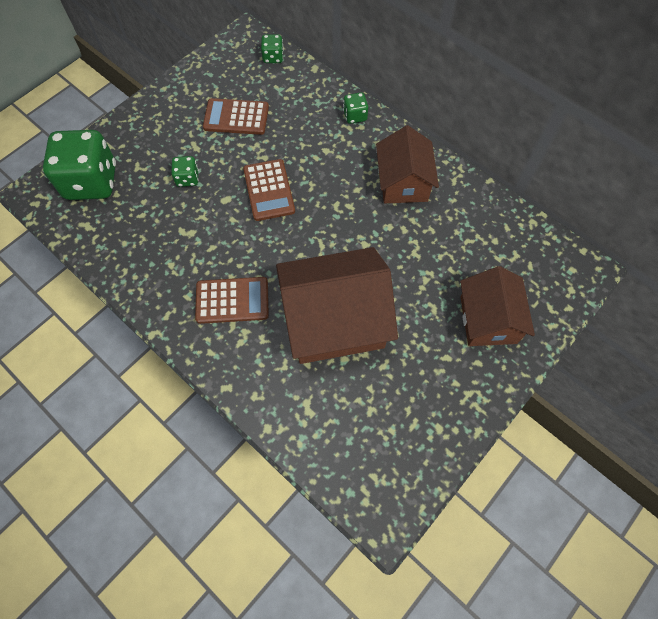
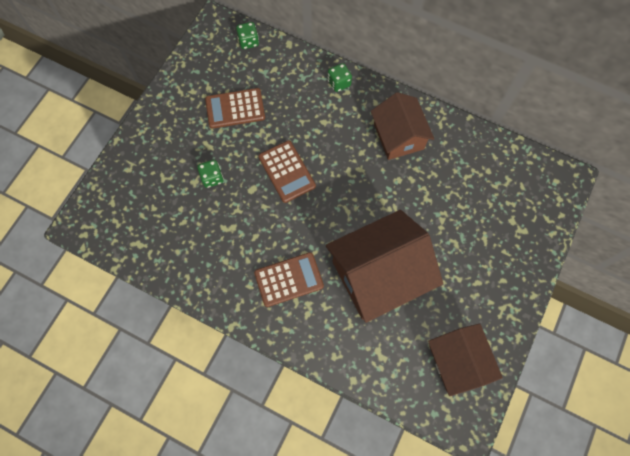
camera: 15 degrees left, 5 degrees up
green dice [43,130,116,200] -> none
brown house [460,266,535,346] -> brown house moved to [428,324,503,396]

